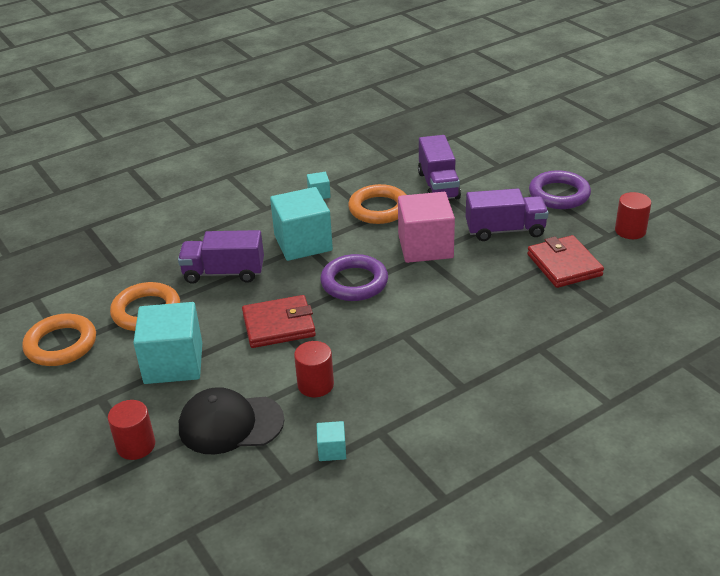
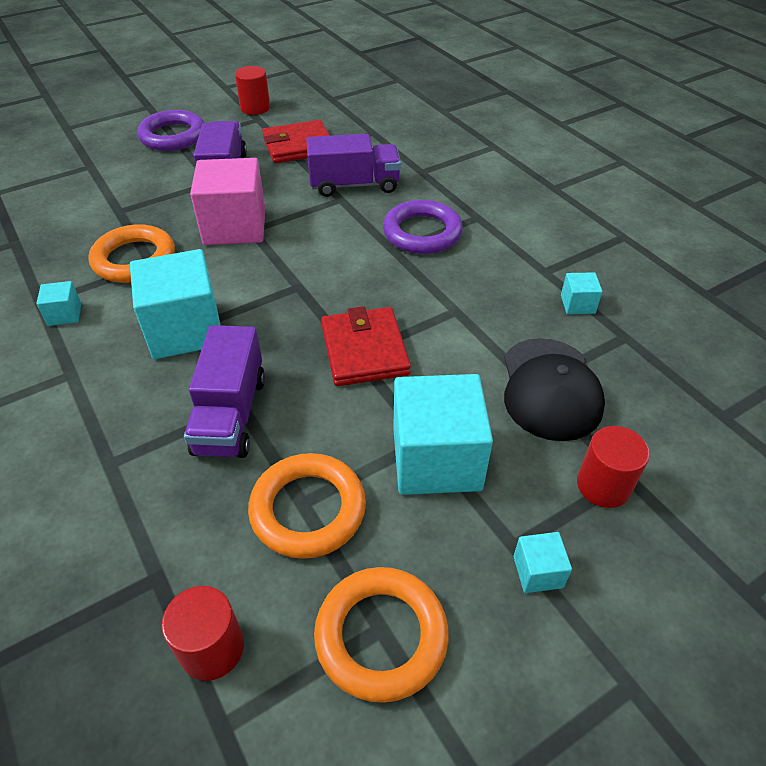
camera: 90 degrees left, 10 degrees up
red cylinder [294,341,334,397] -> red cylinder moved to [162,586,244,681]
purple ring [320,254,388,301] -> purple ring moved to [383,200,463,254]
purple truck [418,135,461,199] -> purple truck moved to [306,134,401,197]
none -> turquoise cube [513,532,572,593]

